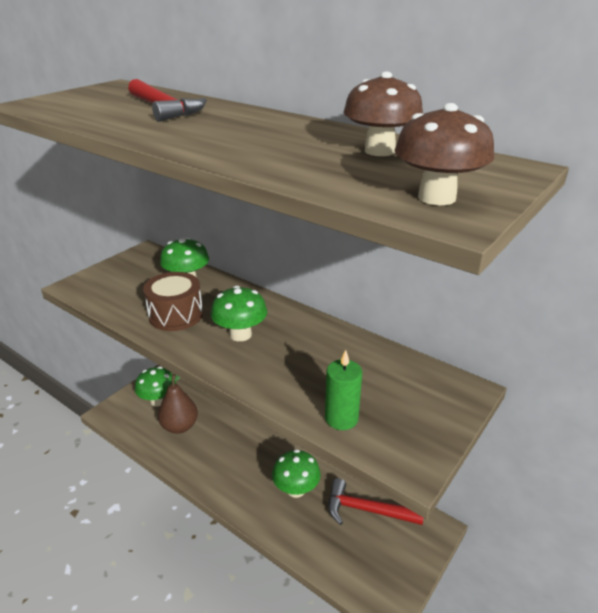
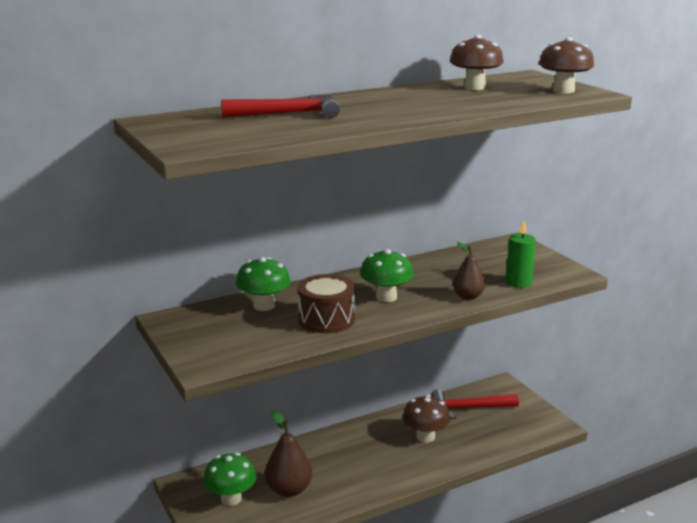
camera: 65 degrees left, 10 degrees down
green mushroom [272,449,321,498] -> brown mushroom [403,395,450,443]
red hammer [328,478,424,525] -> red hammer turned 45 degrees clockwise [431,389,519,419]
none -> brown pear [453,242,485,300]

